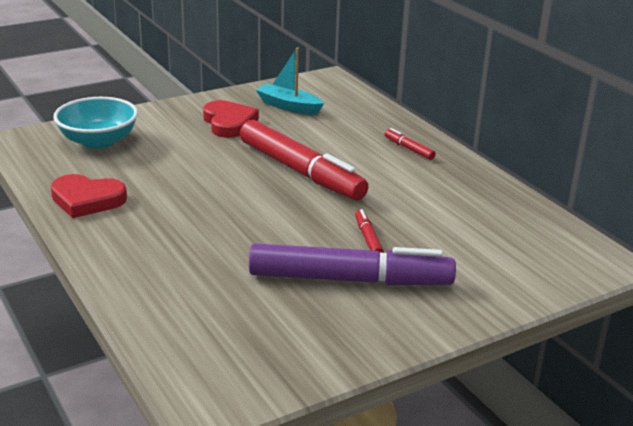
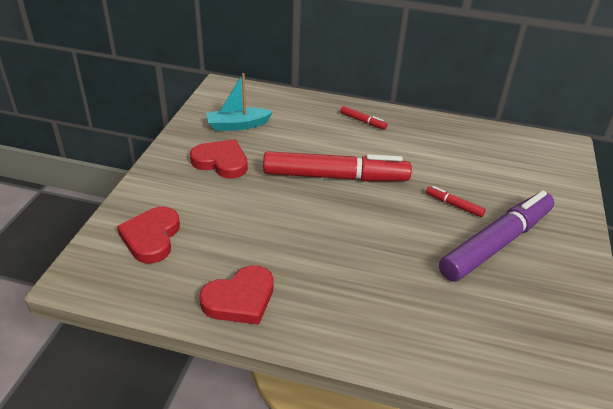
camera: 45 degrees left, 10 degrees up
turquoise bowl [53,97,138,149] -> red heart [117,207,180,264]
red marker [385,128,436,160] -> red marker turned 150 degrees counterclockwise [340,106,387,130]

